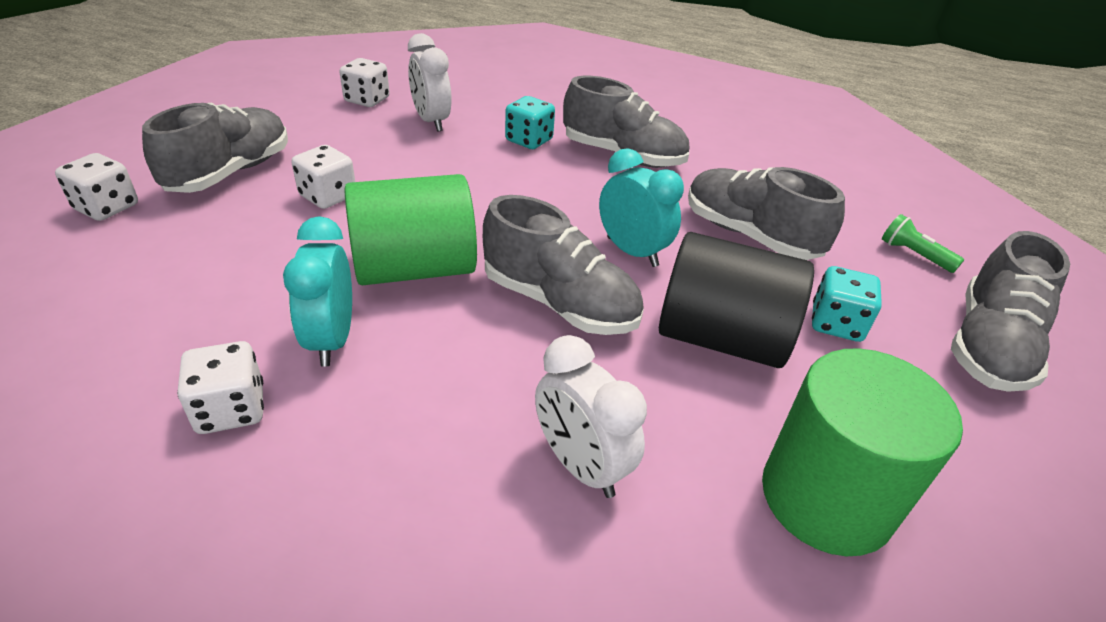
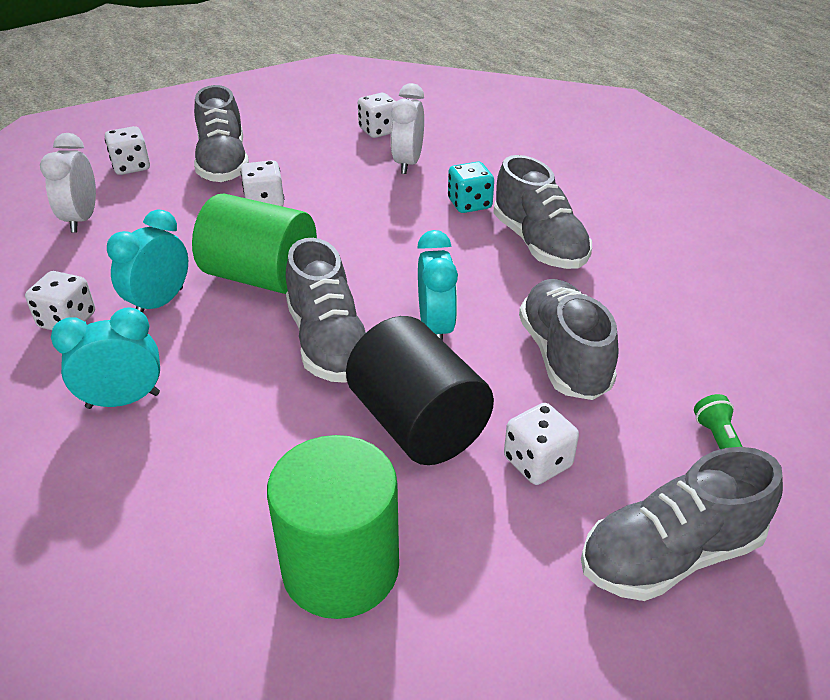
camera: 40 degrees right, 0 degrees up
grey shoe [142,102,288,193] -> grey shoe turned 105 degrees clockwise [194,85,249,182]
white clock [535,335,647,498] -> white clock moved to [40,133,96,233]
turquoise dice [812,266,882,342] -> white dice [504,403,579,485]
none -> turquoise clock [51,307,160,409]

